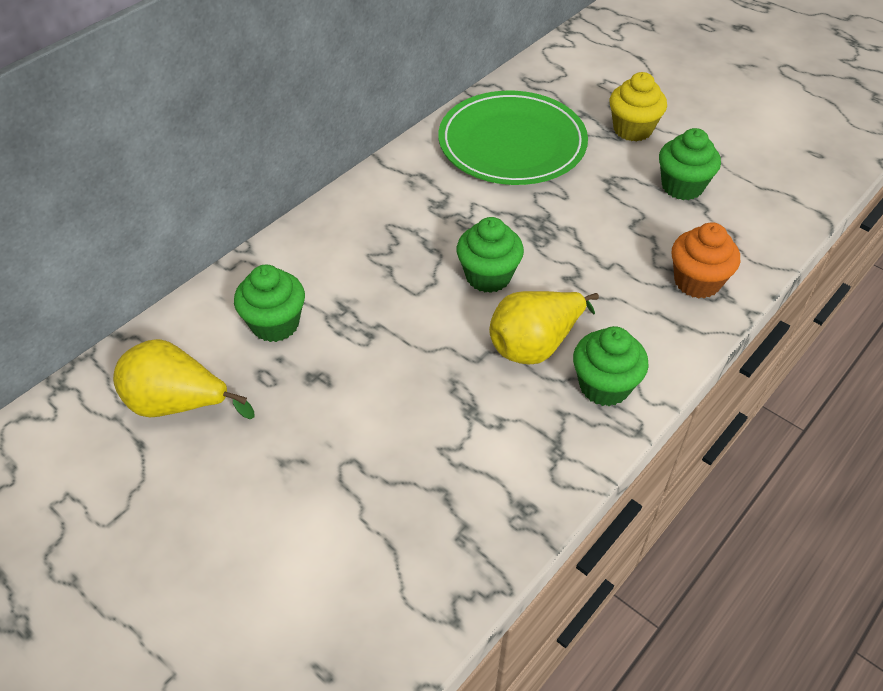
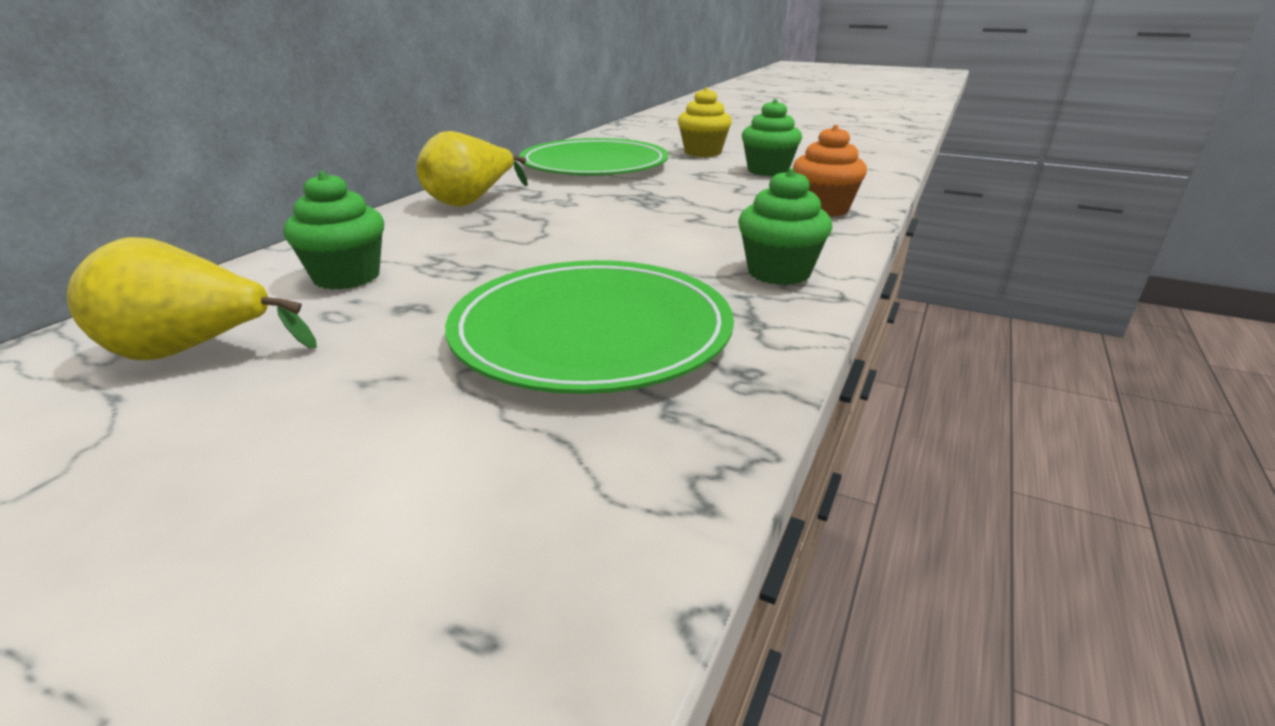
camera: 15 degrees left, 20 degrees down
green cupcake [457,217,524,293] -> none
yellow pear [489,291,599,364] -> yellow pear moved to [417,131,528,207]
none -> green plate [445,260,734,394]

